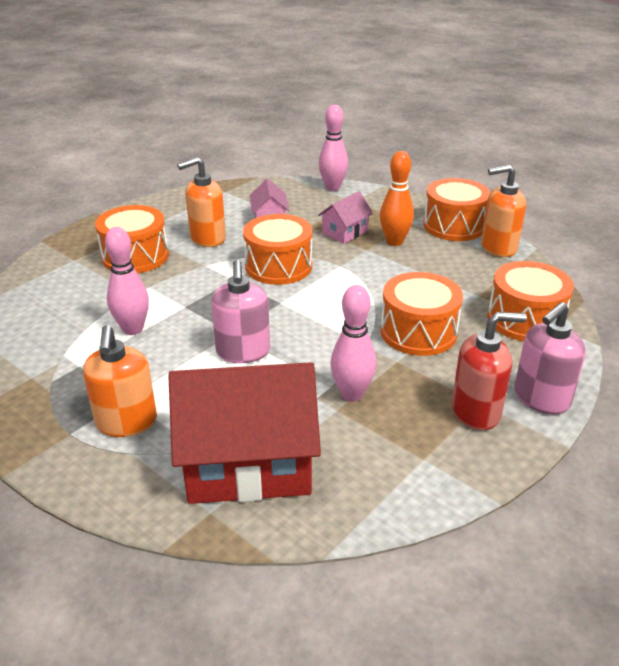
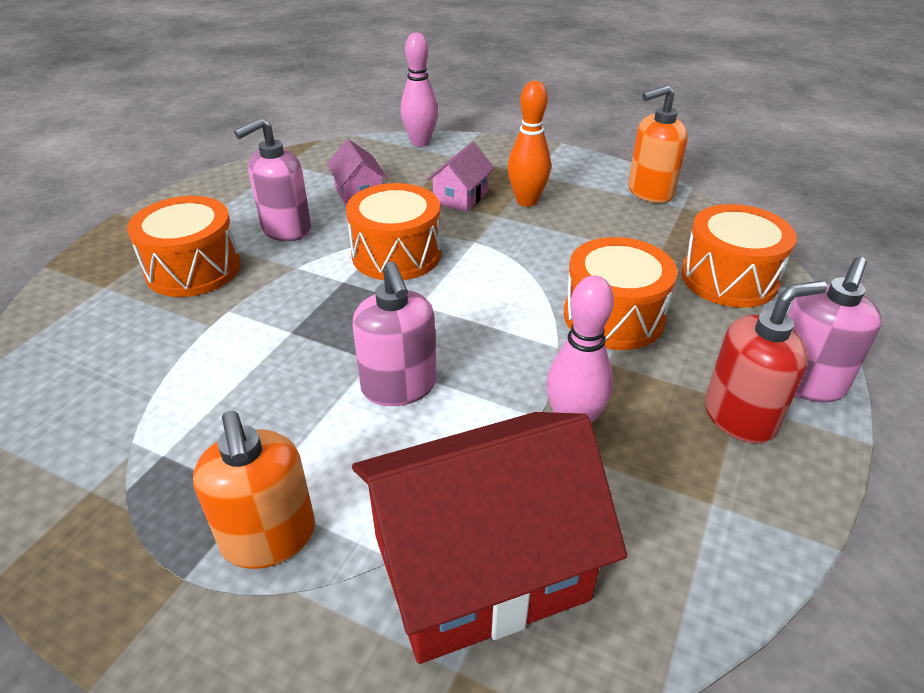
camera: 15 degrees left, 5 degrees up
pink bowling pin [105,227,149,335] -> none
orange soap dispenser [177,157,226,247] -> pink soap dispenser [234,118,311,242]
orange drum [423,178,491,241] -> none

